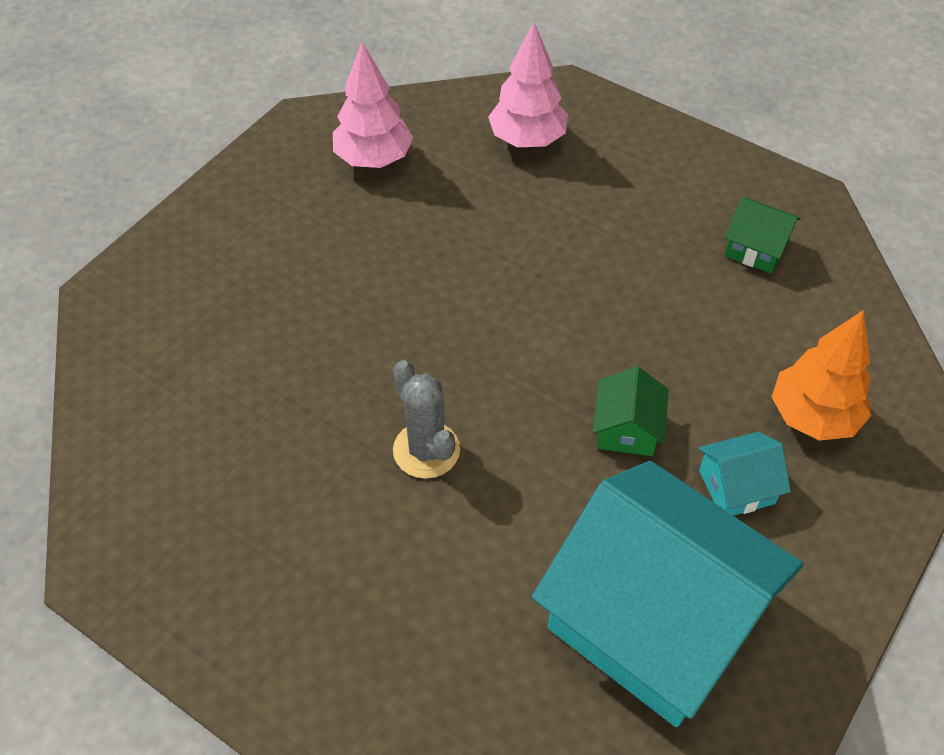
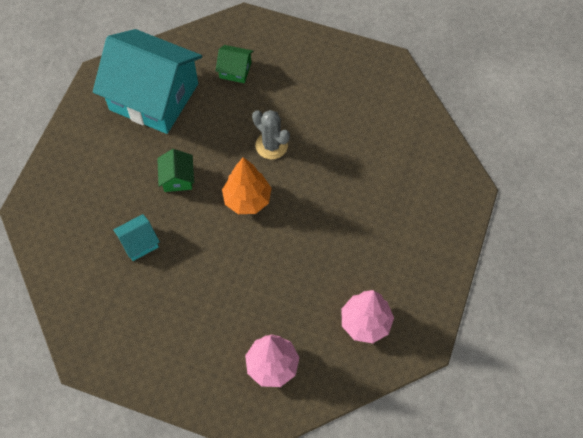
camera: 165 degrees right, 10 degrees up
turquoise house [698,432,791,516] -> turquoise house moved to [113,214,160,261]
green house [725,198,801,273] -> green house moved to [216,45,253,83]
orange tree [772,311,871,441] -> orange tree moved to [222,157,271,214]

